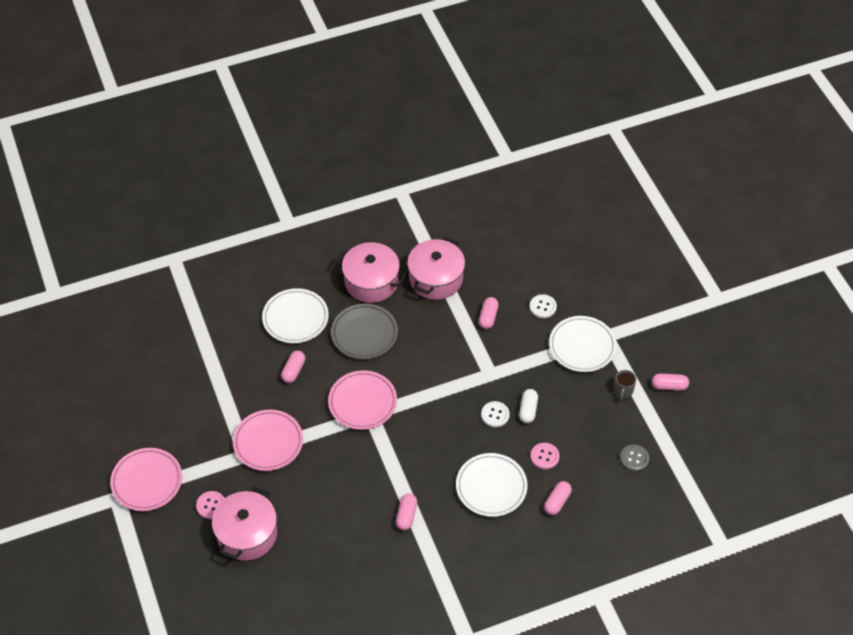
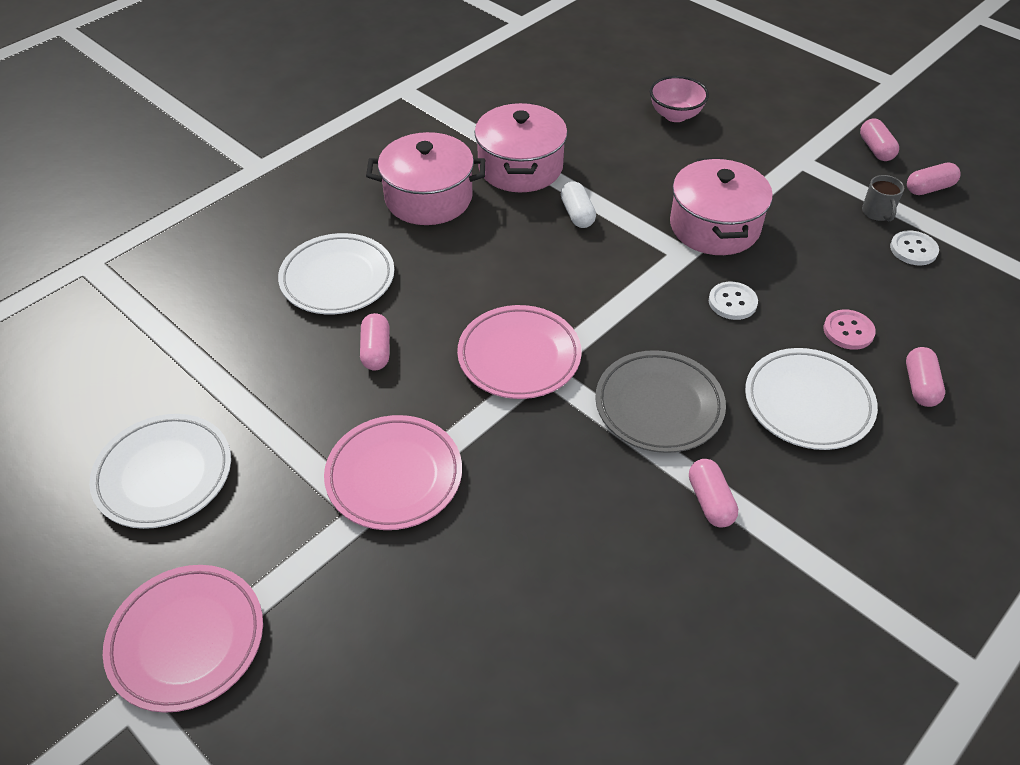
camera: 25 degrees left, 5 degrees down
pink button [196,491,225,519] -> none
pink pot [212,487,277,561] -> pink pot moved to [670,158,773,255]
grey plate [331,304,398,359] -> grey plate moved to [595,350,726,453]
pink capsule [479,297,499,329] -> pink capsule moved to [860,118,899,161]
white capsule [519,389,538,423] -> white capsule moved to [561,181,596,228]
white button [530,294,557,318] -> white button moved to [890,230,939,265]
white plate [549,316,616,372] -> white plate moved to [89,414,231,529]
grey button [620,445,649,471] -> none
none -> pink bowl [650,76,709,122]

